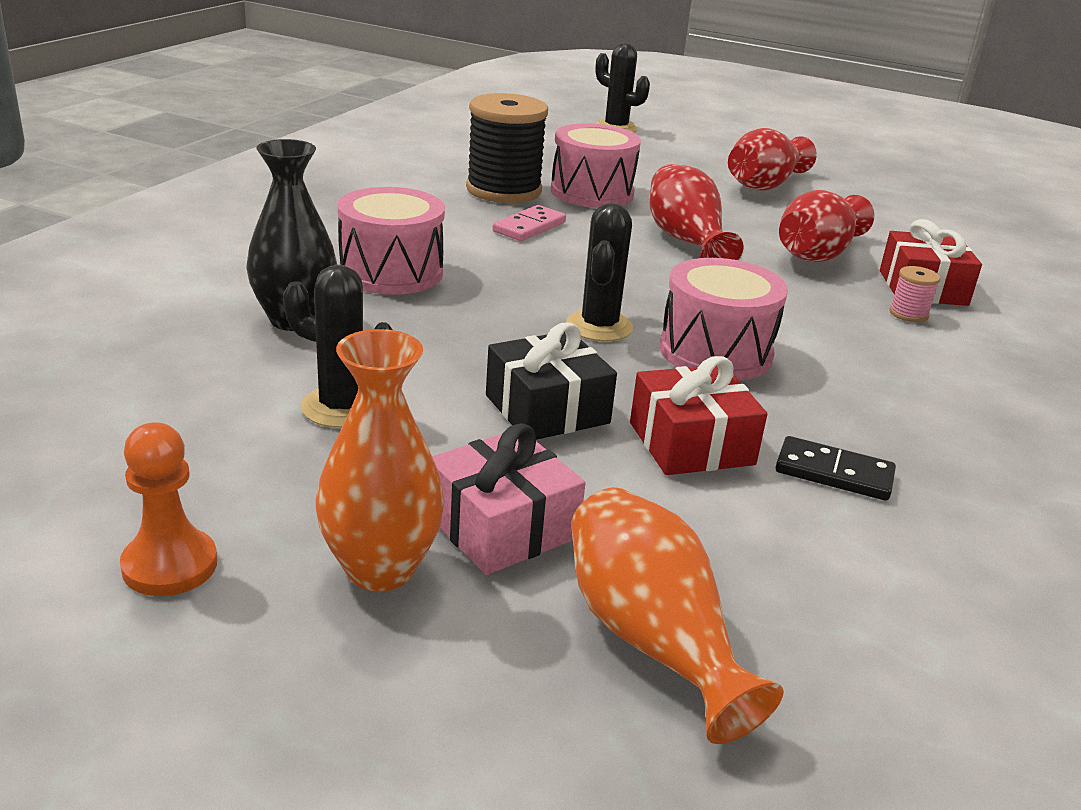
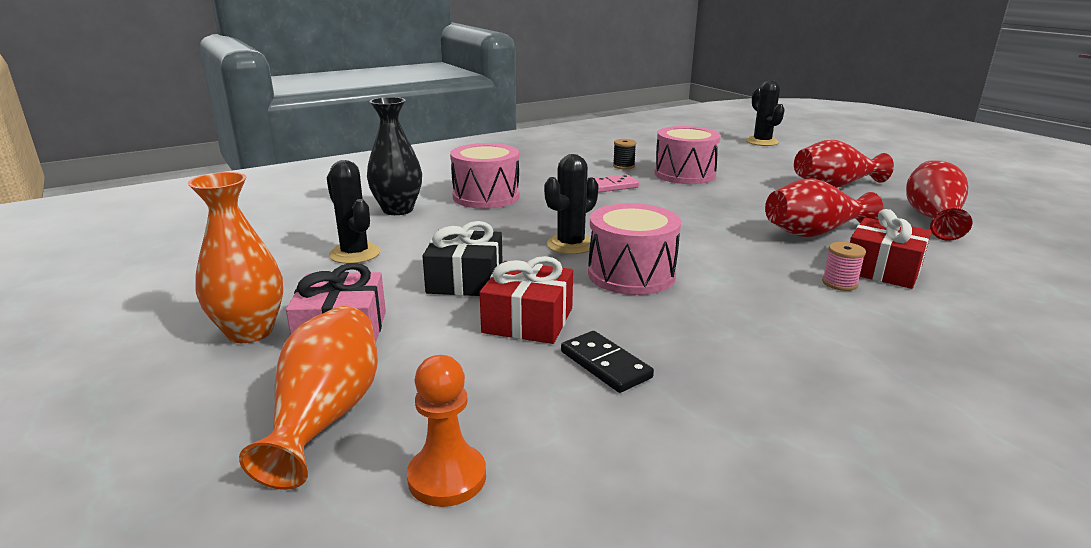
camera: 35 degrees right, 5 degrees down
orange pawn [120,422,217,596] -> orange pawn moved to [407,355,486,507]
black spool [466,93,548,203] -> black spool [613,139,636,169], size x0.42
red vase [650,164,743,260] -> red vase moved to [906,160,972,241]

